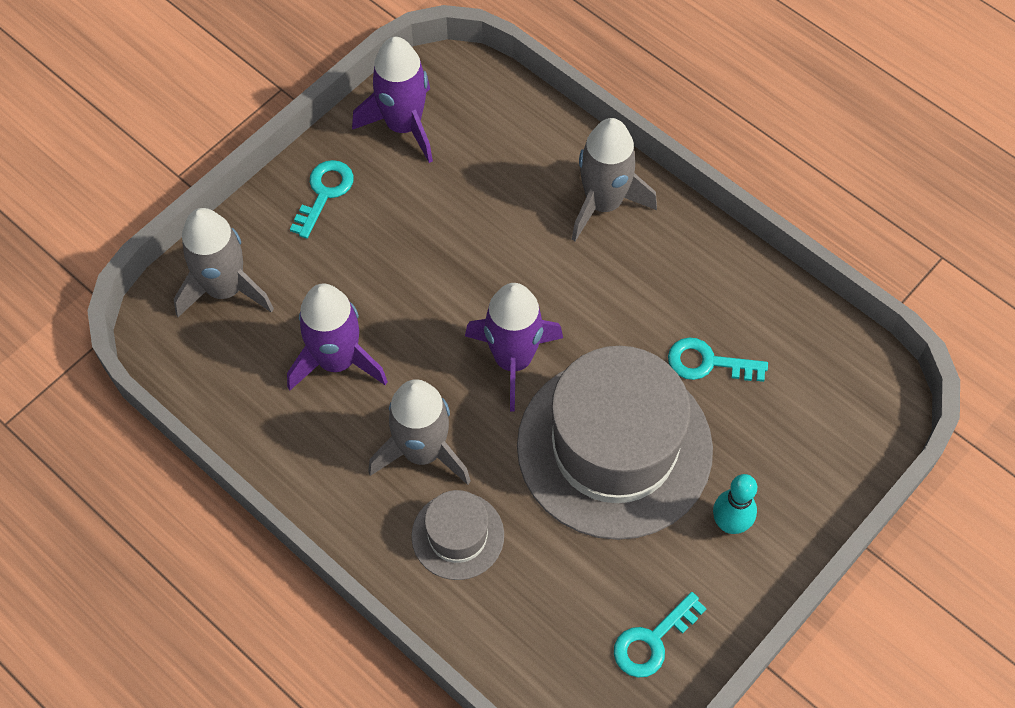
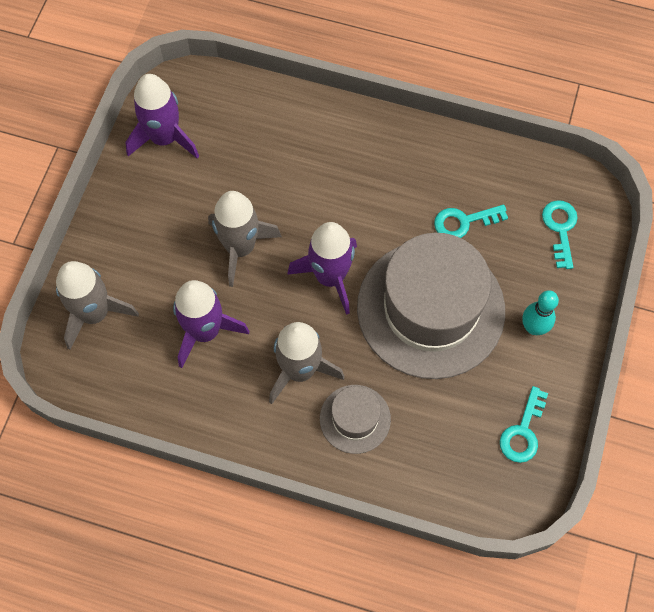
camera: 25 degrees left, 5 degrees up
turquoise key [290,160,354,239] -> turquoise key moved to [542,200,578,269]
grey rocket [572,118,657,241] -> grey rocket moved to [208,191,282,287]

